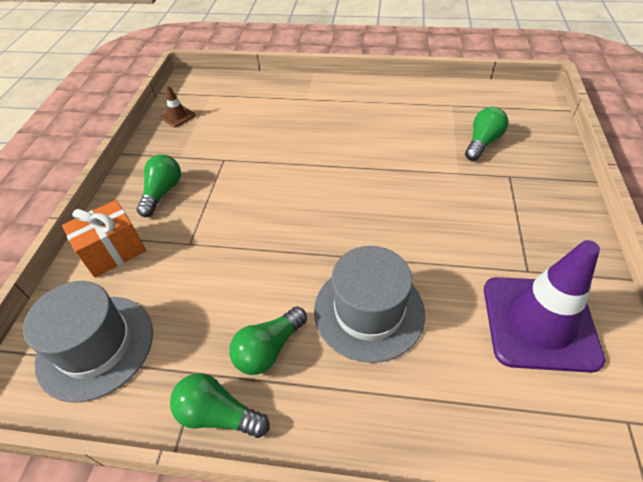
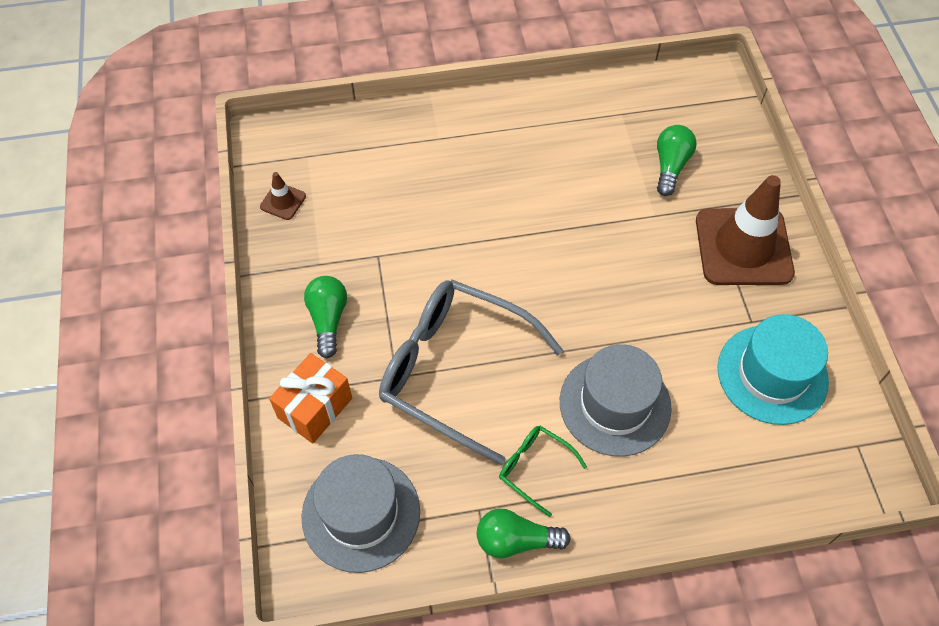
camera: 20 degrees left, 10 degrees up
green light bulb [229,306,307,375] -> green glasses [499,426,587,517]
purple traffic cone [484,240,605,373] -> turquoise hat [718,314,829,425]
none -> grey glasses [379,280,564,465]
none -> brown traffic cone [696,175,795,285]

